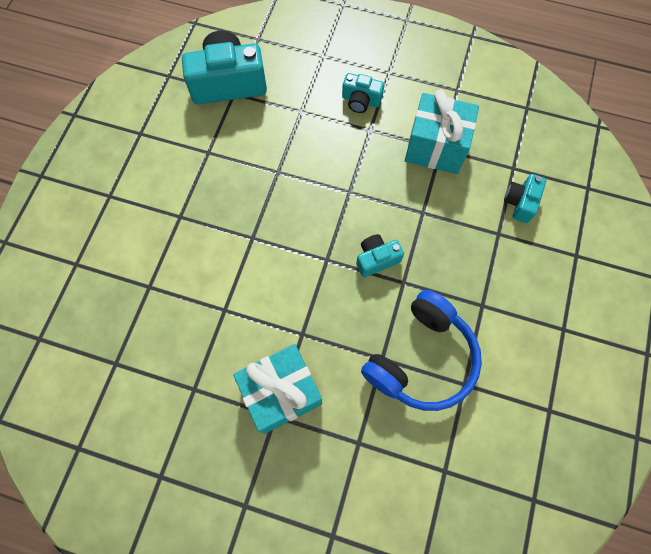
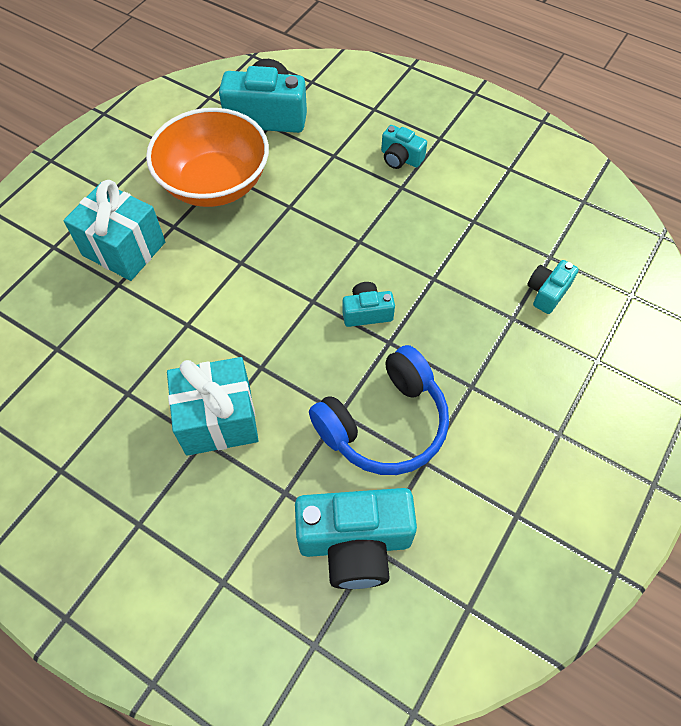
camera: 15 degrees right, 10 degrees down
turquoise gift [405,89,479,174] -> turquoise gift moved to [63,180,165,281]
none -> orange bowl [146,108,269,207]
none -> turquoise camera [295,488,417,589]

